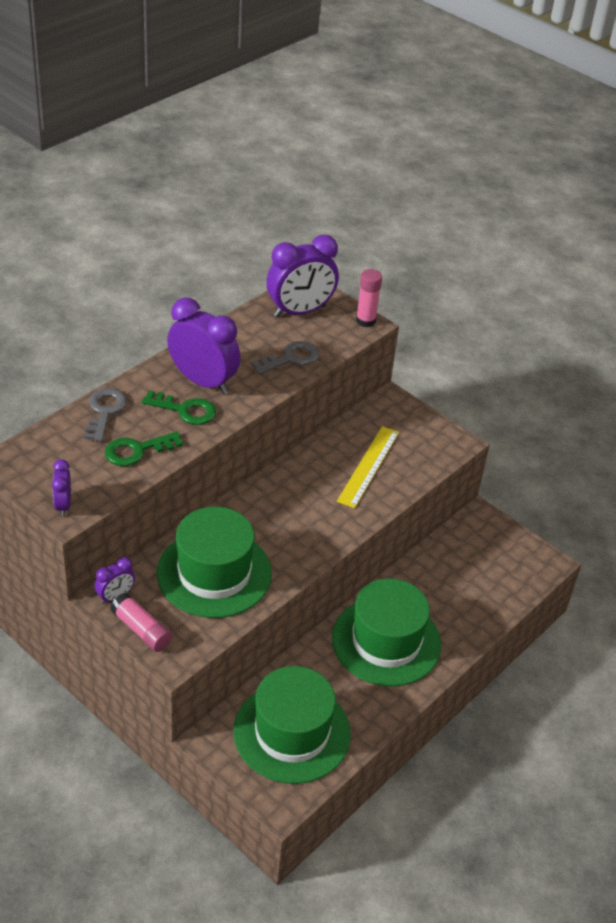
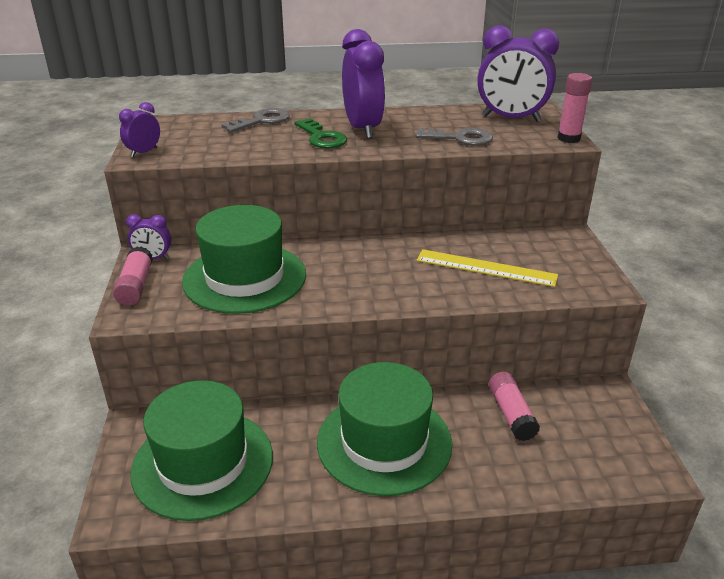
camera: 45 degrees right, 10 degrees down
green key [105,431,183,466] -> none
yellow ruler [337,426,399,508] -> yellow ruler turned 45 degrees clockwise [417,249,558,287]
none -> pink glue stick [489,372,540,441]

